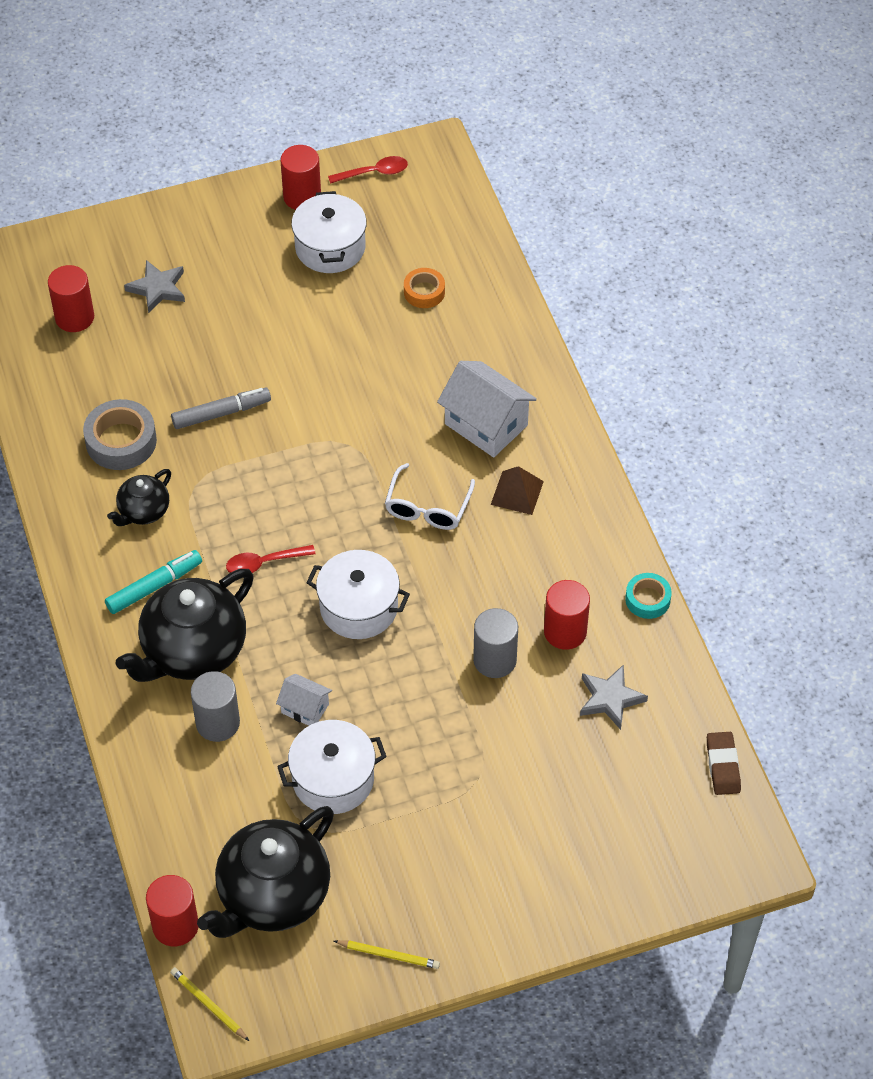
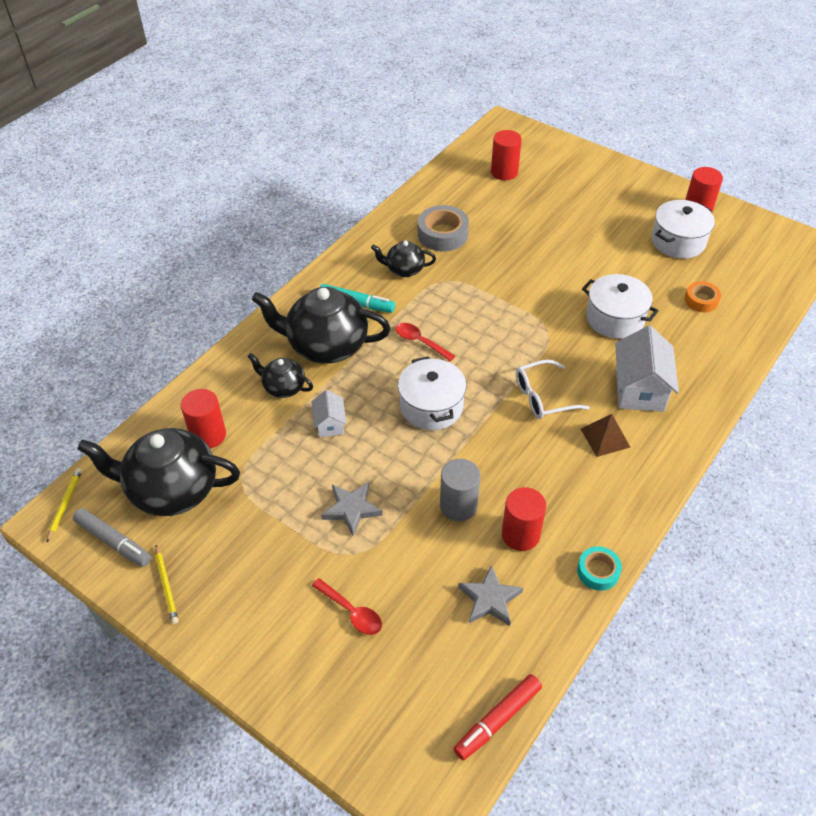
camera: 55 degrees right, 5 degrees down
grey star [124,260,185,314] -> grey star moved to [321,482,382,536]
red cylinder [146,875,199,946] -> red cylinder moved to [181,389,226,449]
grey marker [171,387,271,429] -> grey marker moved to [73,508,151,567]
grey cylinder [191,671,240,742] -> black teapot [247,353,313,398]
white pot [277,720,387,814] -> white pot moved to [582,274,658,339]
red spoon [328,156,408,184] -> red spoon moved to [312,578,382,635]
brown eraser [707,732,741,795] -> red marker [453,674,542,760]

